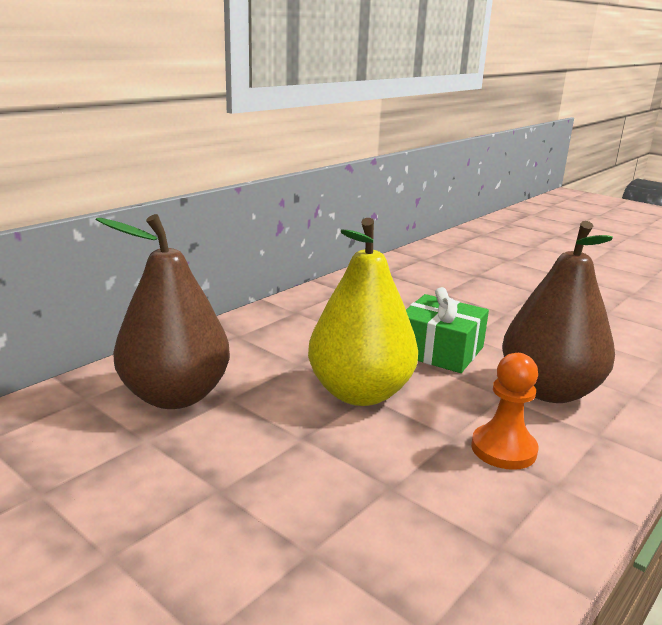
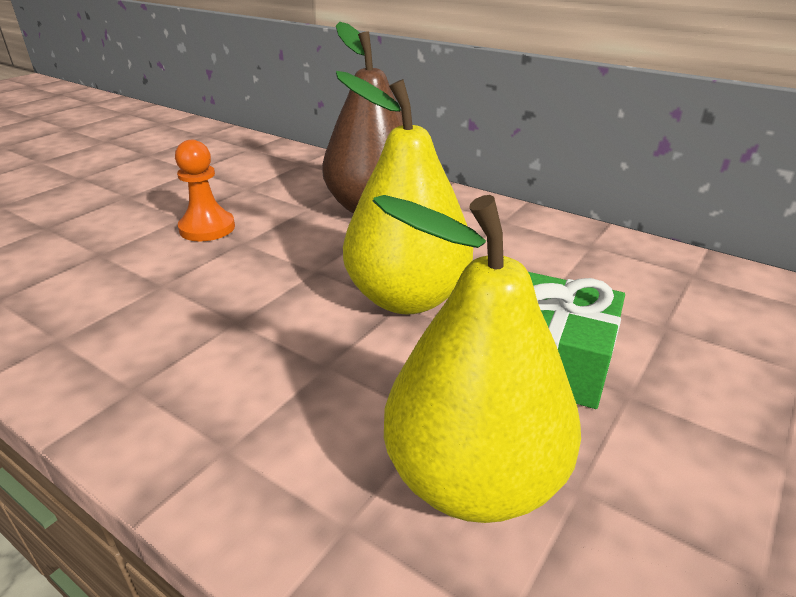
camera: 85 degrees right, 10 degrees up
orange pawn [471,353,538,470] -> orange pawn moved to [175,140,235,241]
brown pear [502,221,615,403] -> yellow pear [373,195,581,523]

